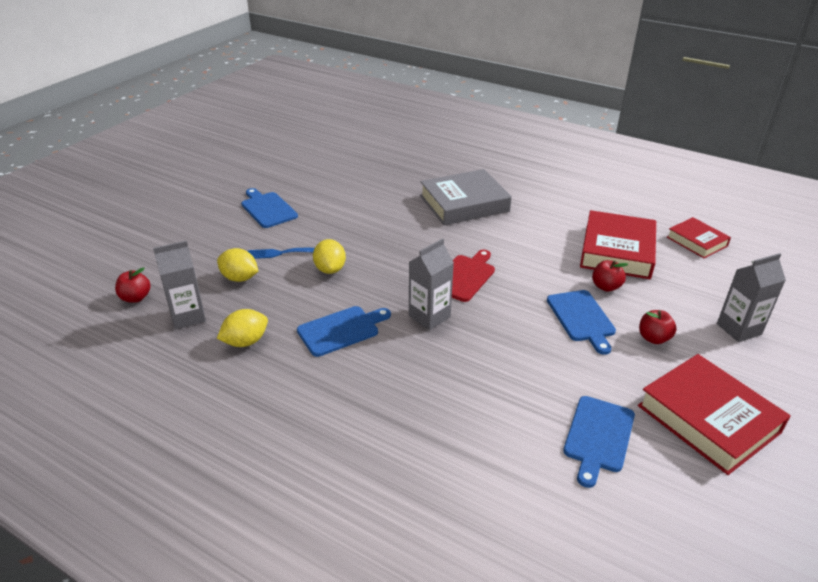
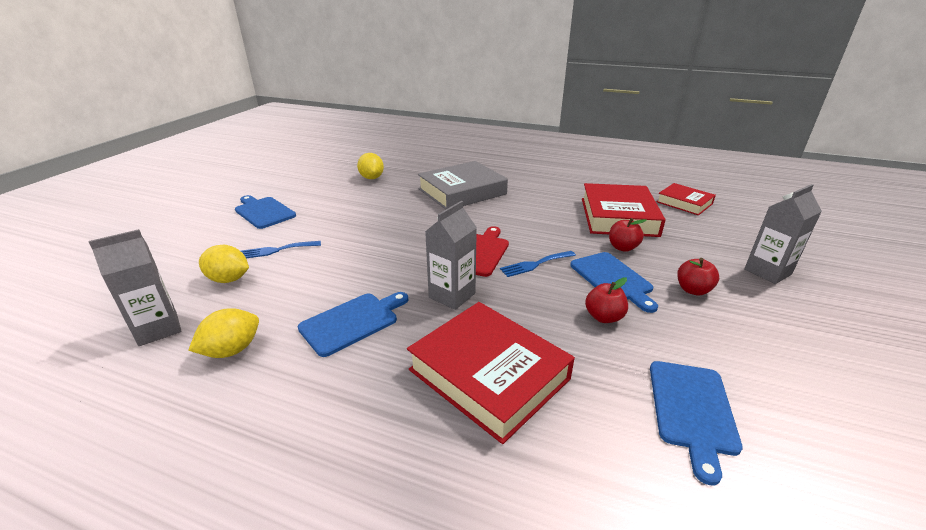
camera: 10 degrees left, 5 degrees down
red apple [115,267,151,303] -> red apple moved to [585,277,628,323]
yellow lemon [313,239,346,274] -> yellow lemon moved to [357,153,384,179]
red book [638,354,791,475] -> red book moved to [407,302,575,444]
none -> blue fork [500,251,576,277]

